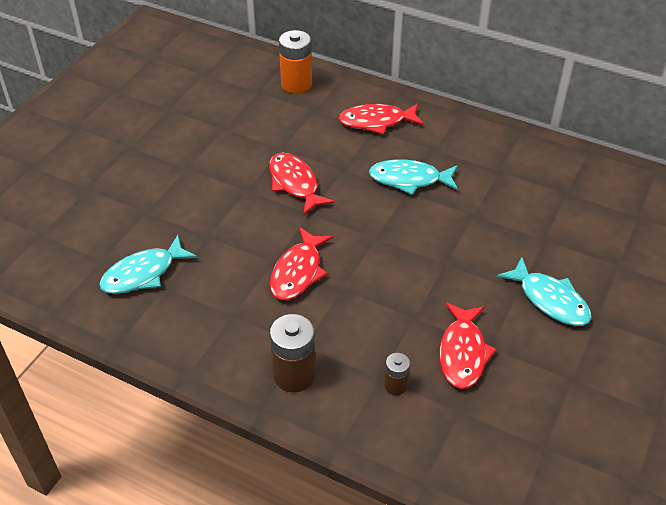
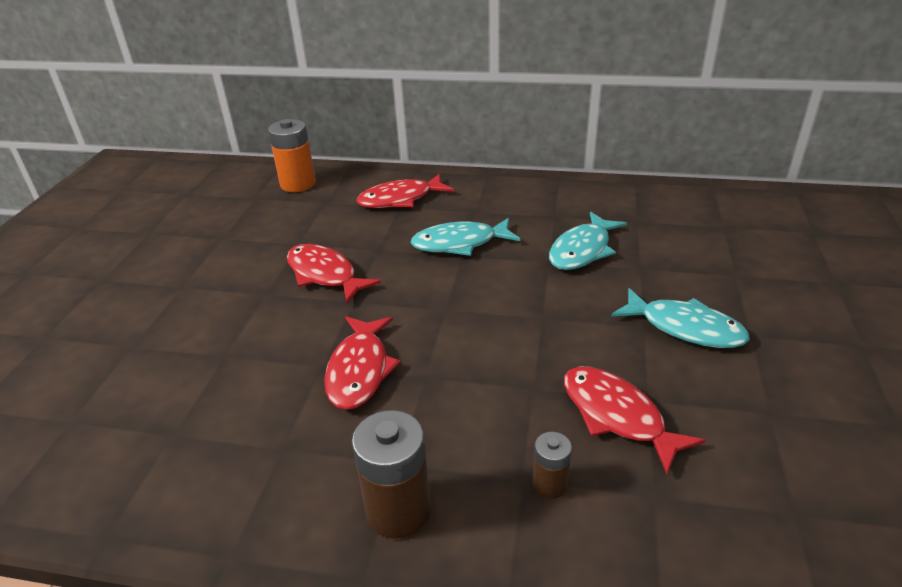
camera: 15 degrees left, 10 degrees down
turquoise fish [99,235,197,294] -> turquoise fish moved to [549,212,627,270]
red fish [439,302,497,389] -> red fish turned 150 degrees clockwise [564,367,705,474]

